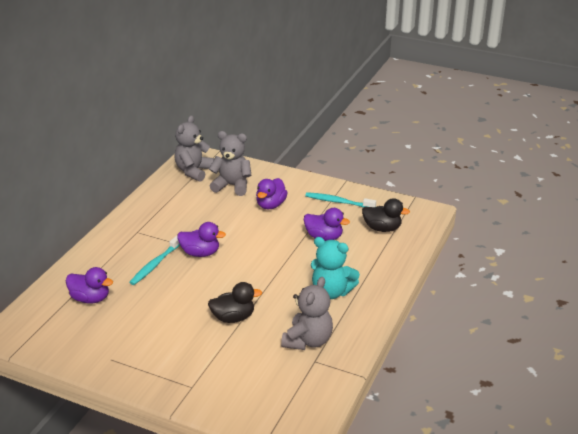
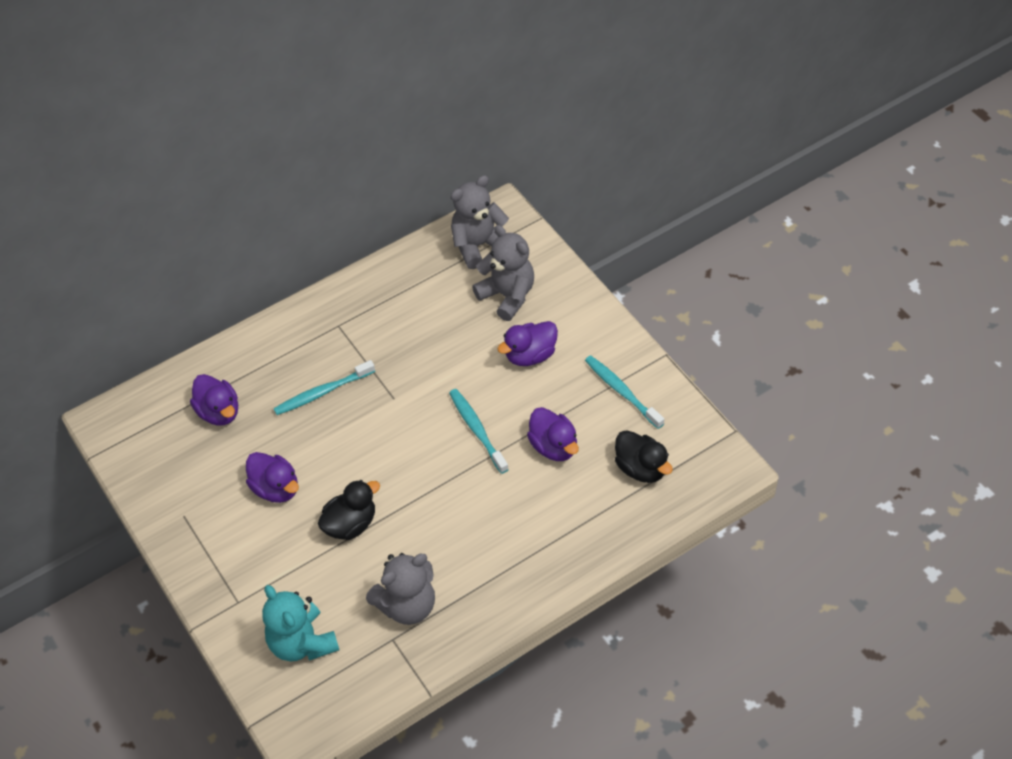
camera: 35 degrees right, 20 degrees up
purple duck [177,222,226,257] -> purple duck moved to [246,452,299,503]
black duck [208,282,262,323] -> black duck turned 60 degrees counterclockwise [318,480,380,540]
turquoise teddy bear [311,237,360,299] -> turquoise teddy bear moved to [262,585,339,662]
none -> turquoise toothbrush [449,389,509,474]

